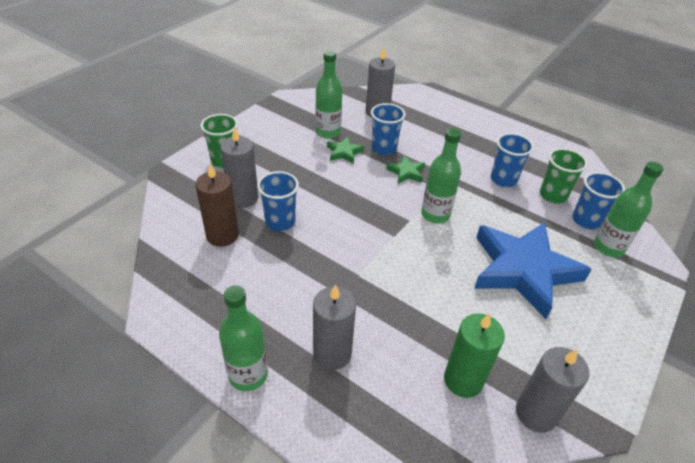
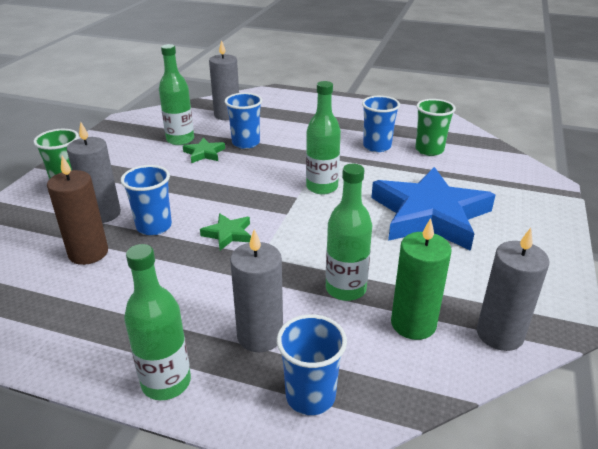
camera: 15 degrees left, 10 degrees down
green star [386,155,425,184] -> green star moved to [200,213,251,250]
blue cup [572,172,625,229] -> blue cup moved to [277,314,347,415]
green bottle [594,162,664,257] -> green bottle moved to [326,164,372,301]

